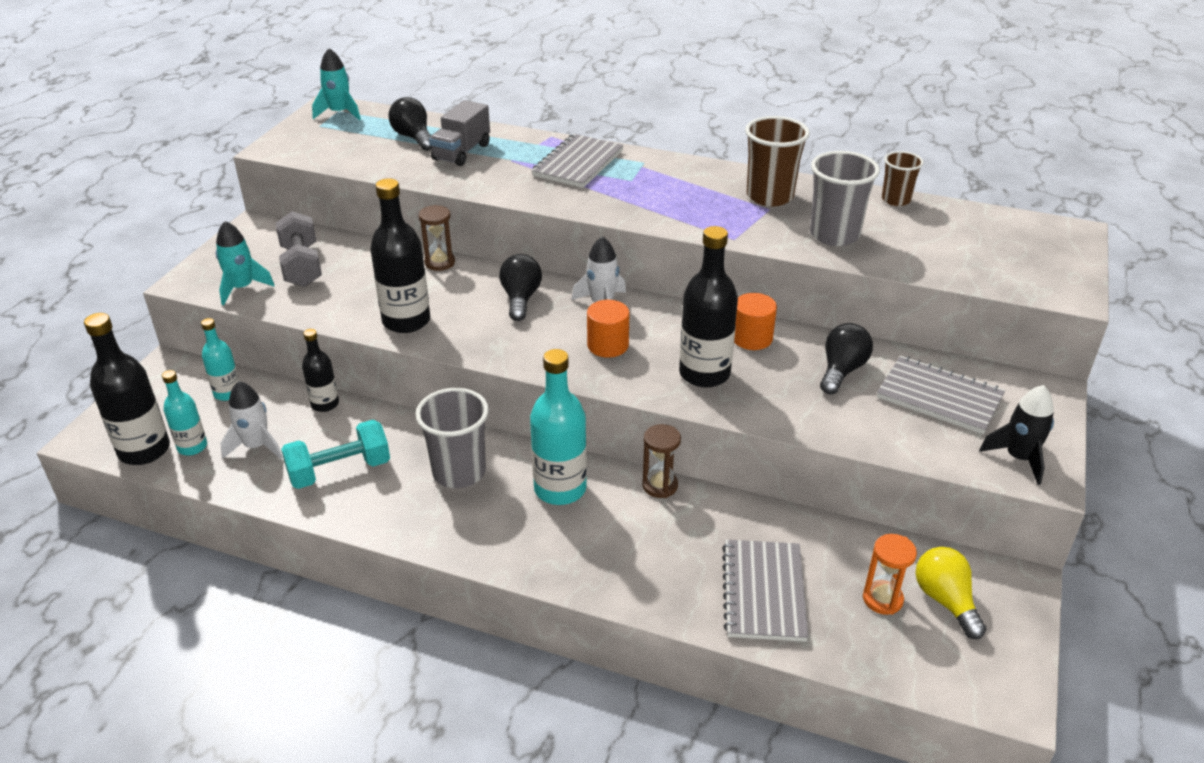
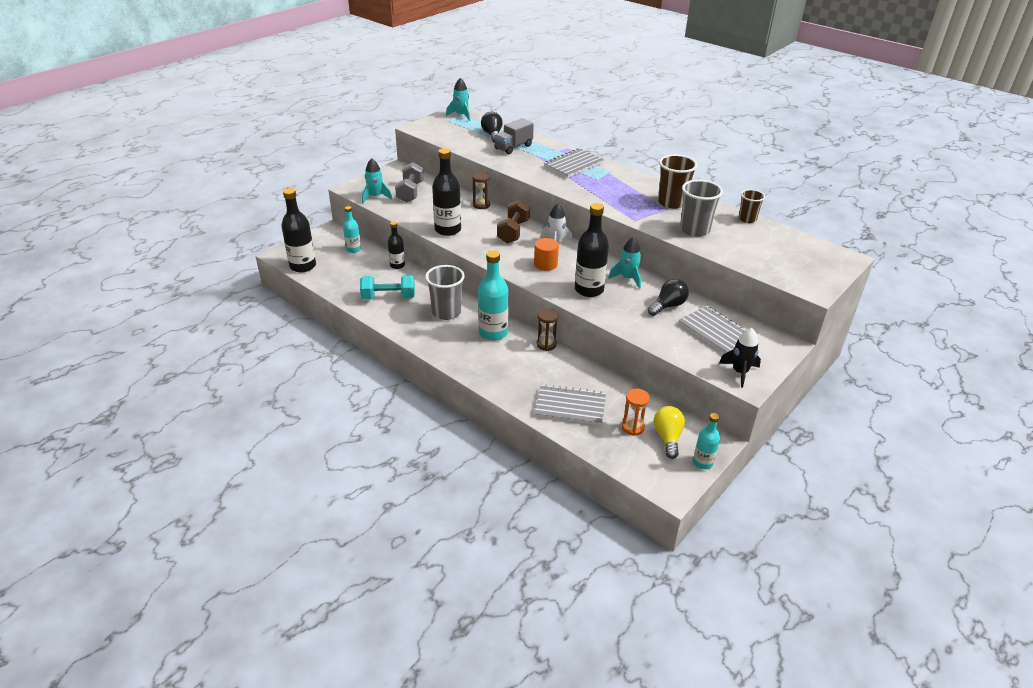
camera: 20 degrees right, 0 degrees up
turquoise bottle [162,370,207,456] -> turquoise bottle moved to [693,413,720,469]
white rocket [220,381,283,459] -> none
black light bulb [499,254,542,321] -> brown dumbbell [497,200,530,244]
grey notebook [722,540,808,642] -> grey notebook turned 75 degrees clockwise [534,384,606,425]
orange cylinder [734,293,777,350] -> turquoise rocket [608,237,641,289]

